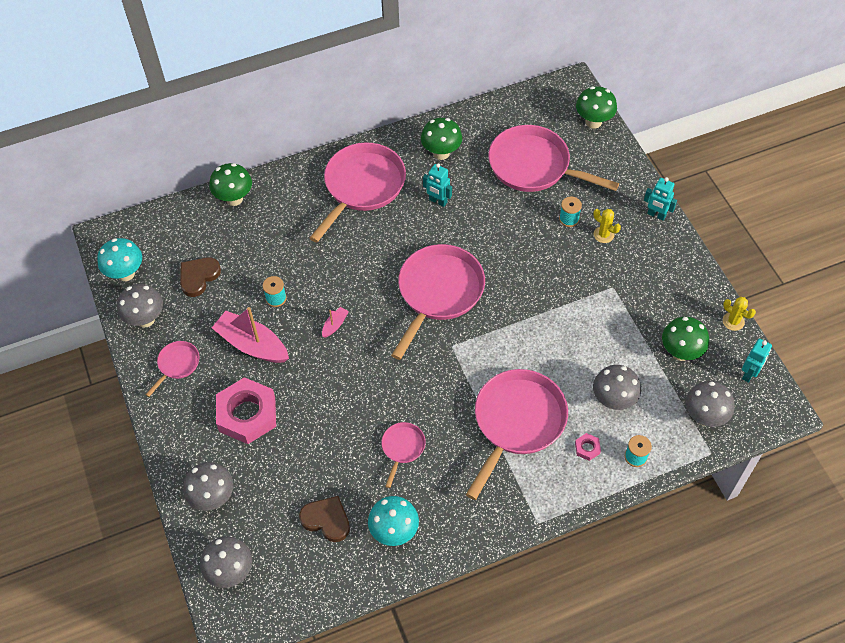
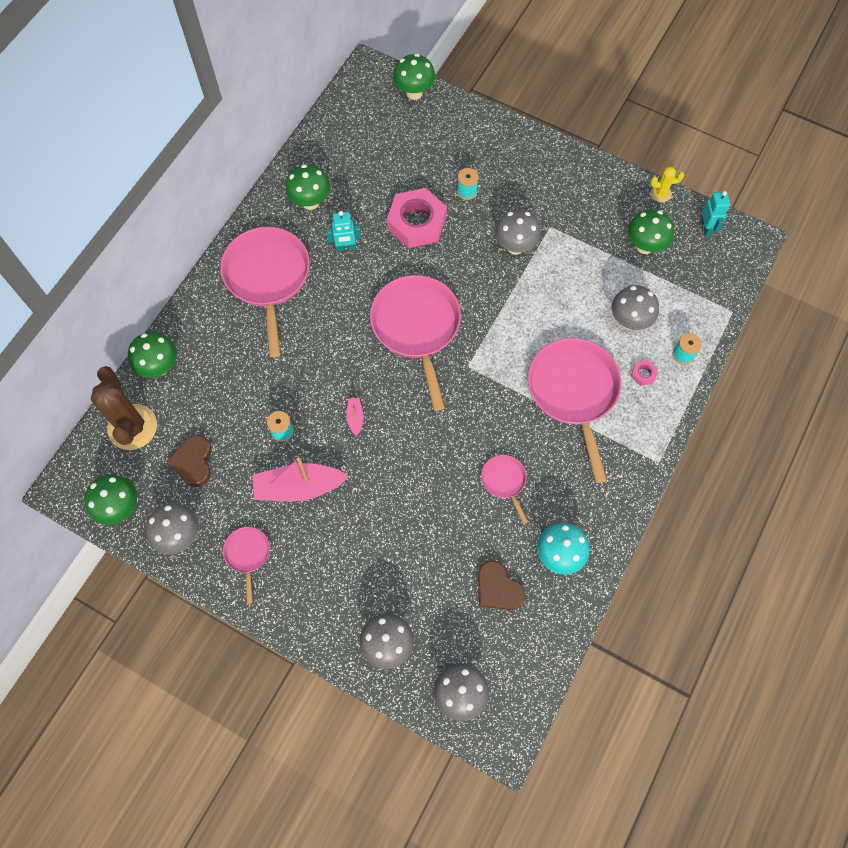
camera: 40 degrees left, 10 degrees up
turquoise mushroom [97,238,142,281] -> green mushroom [85,475,137,525]
pink nut [216,377,276,444] -> pink nut moved to [387,188,447,248]
brown heart [299,496,350,542] -> brown heart turned 120 degrees counterclockwise [478,560,526,610]
pink pan [488,125,619,192] -> none
yellow cactus [593,209,621,243] -> none
turquoise robot [644,177,677,221] -> none
grey mushroom [686,381,734,427] -> grey mushroom moved to [495,210,541,255]
none -> brown cactus [91,366,157,450]

